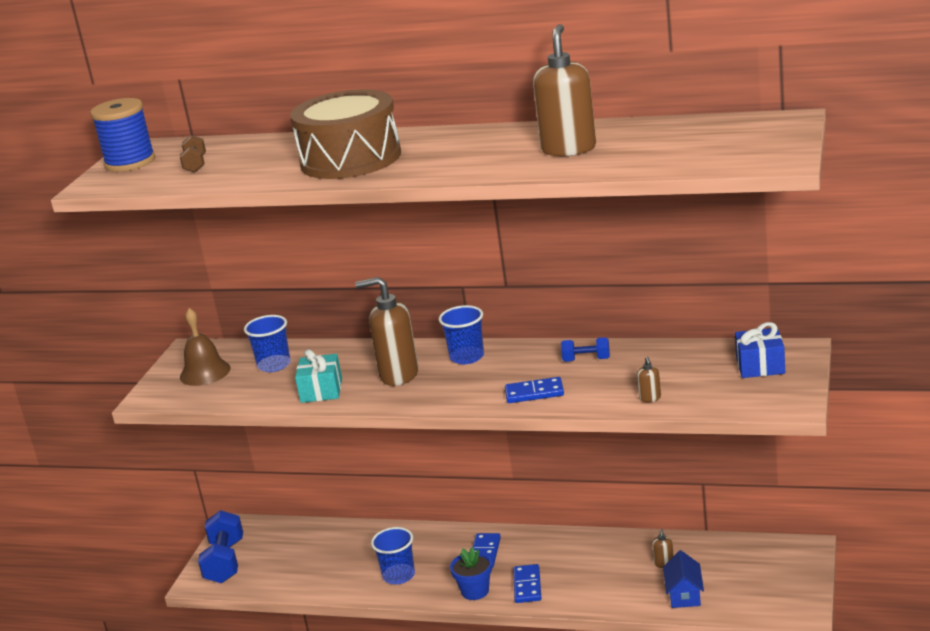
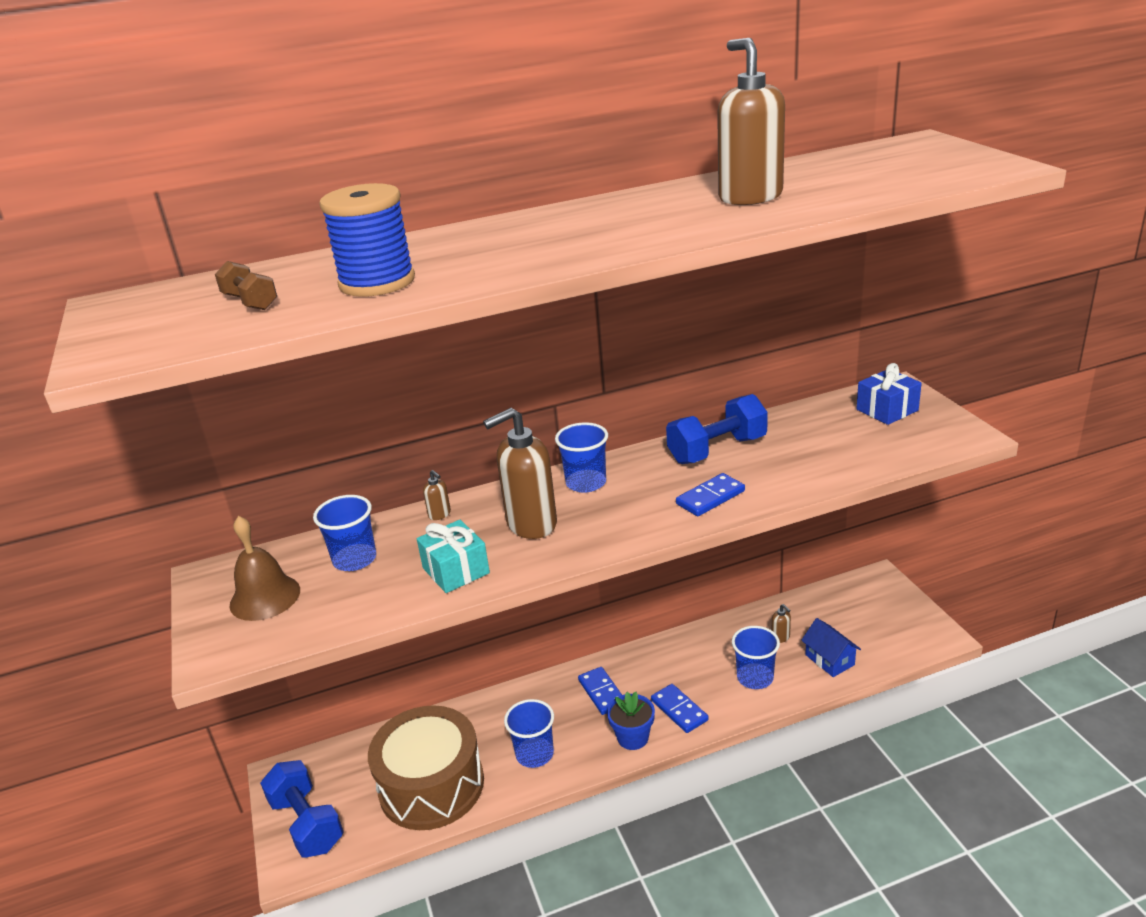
camera: 35 degrees left, 5 degrees up
blue spool [90,98,155,172] -> blue spool moved to [319,183,415,297]
brown drum [290,89,401,179] -> brown drum moved to [368,705,484,830]
blue dumbbell [561,337,610,362] -> blue dumbbell [666,394,768,464], size x1.85
brown soap dispenser [637,357,661,402] -> brown soap dispenser moved to [423,470,451,520]
none -> blue cup [732,626,780,689]

